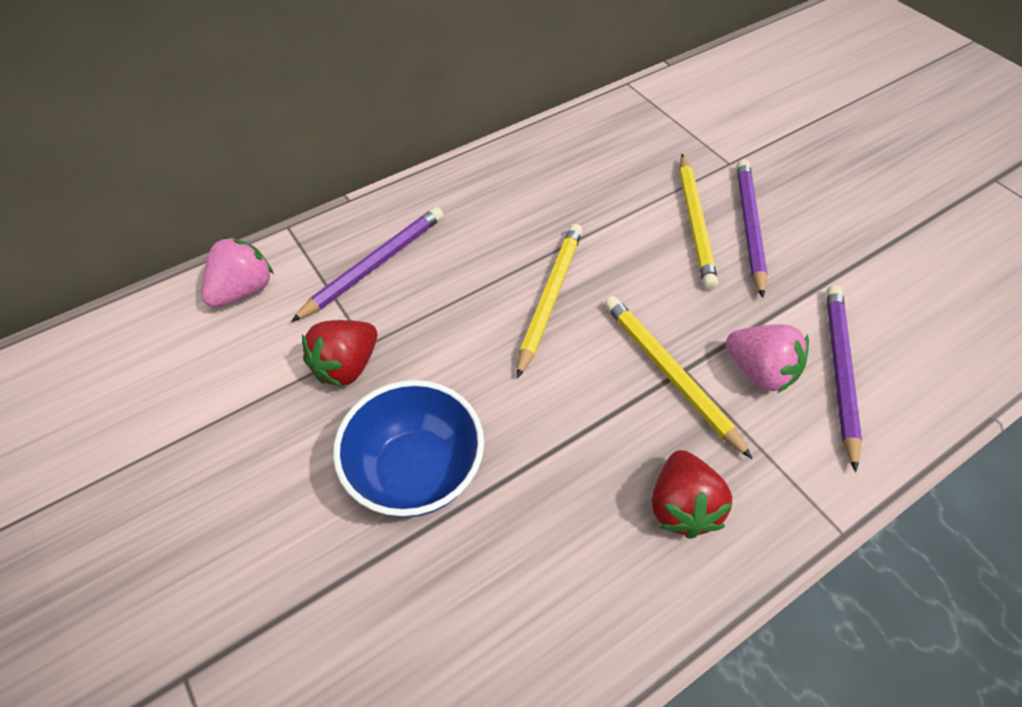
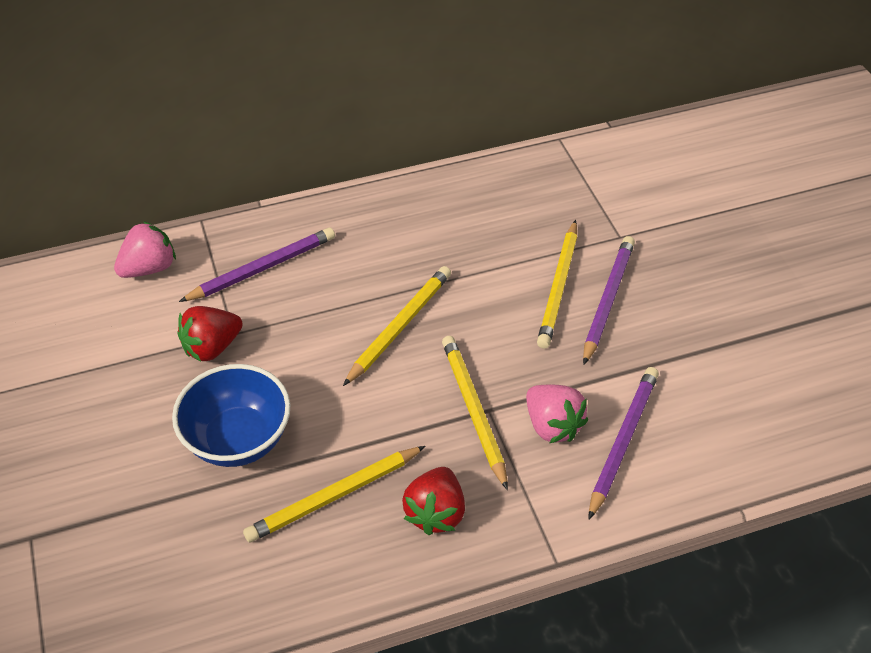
camera: 15 degrees right, 5 degrees down
none -> yellow pencil [243,446,426,543]

